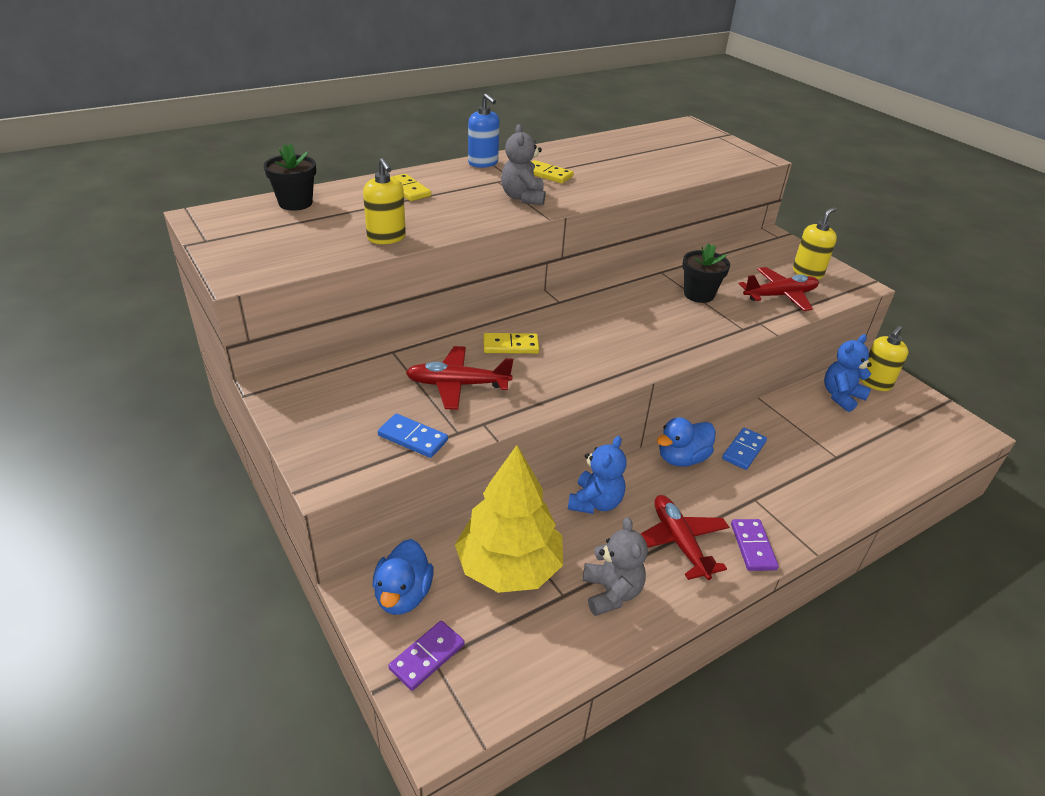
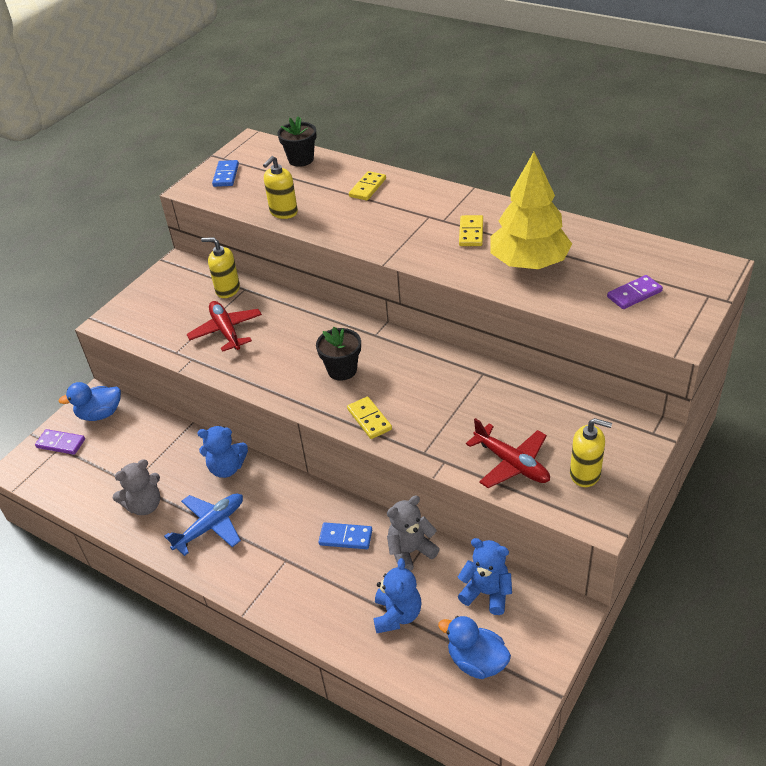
camera: 70 degrees right, 5 degrees up
blue domino [378,414,448,458] -> blue domino moved to [212,160,239,187]
yellow tree [455,445,563,593] -> yellow tree moved to [490,152,572,269]
blue soap dispenser [468,93,500,168] -> none
yellow domino [483,333,539,354] -> yellow domino moved to [347,397,392,439]
grey teddy bear [501,124,546,205] -> grey teddy bear moved to [387,496,440,571]
red plane [641,495,729,580] -> blue plane [164,493,243,556]
blue duck [657,417,716,467] -> blue duck moved to [438,616,511,679]
black flower pot [682,243,730,303] -> black flower pot moved to [316,327,361,381]
purple domino [731,519,779,571] -> purple domino moved to [607,275,663,309]
yellow soap dispenser [860,326,908,391] -> yellow soap dispenser moved to [201,237,240,298]
none -> blue teddy bear [373,558,422,633]

